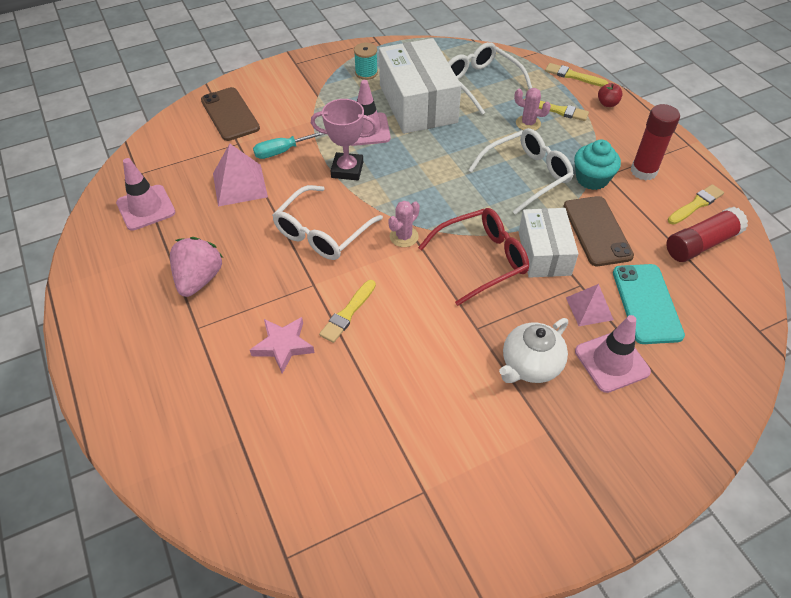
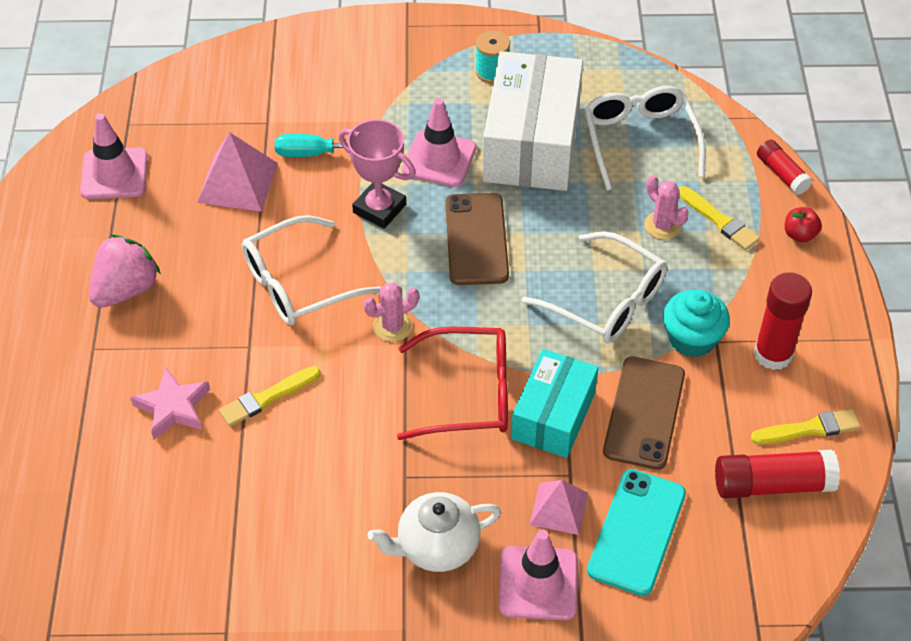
camera: 25 degrees right, 0 degrees up
brown phone [201,87,260,141] -> brown phone moved to [445,193,509,285]
white glasses [468,128,574,215] -> white glasses turned 45 degrees clockwise [522,231,667,344]
white box [519,208,579,278] -> turquoise box [511,349,599,458]
yellow brush [545,63,608,87] -> red glue stick [757,140,813,195]

